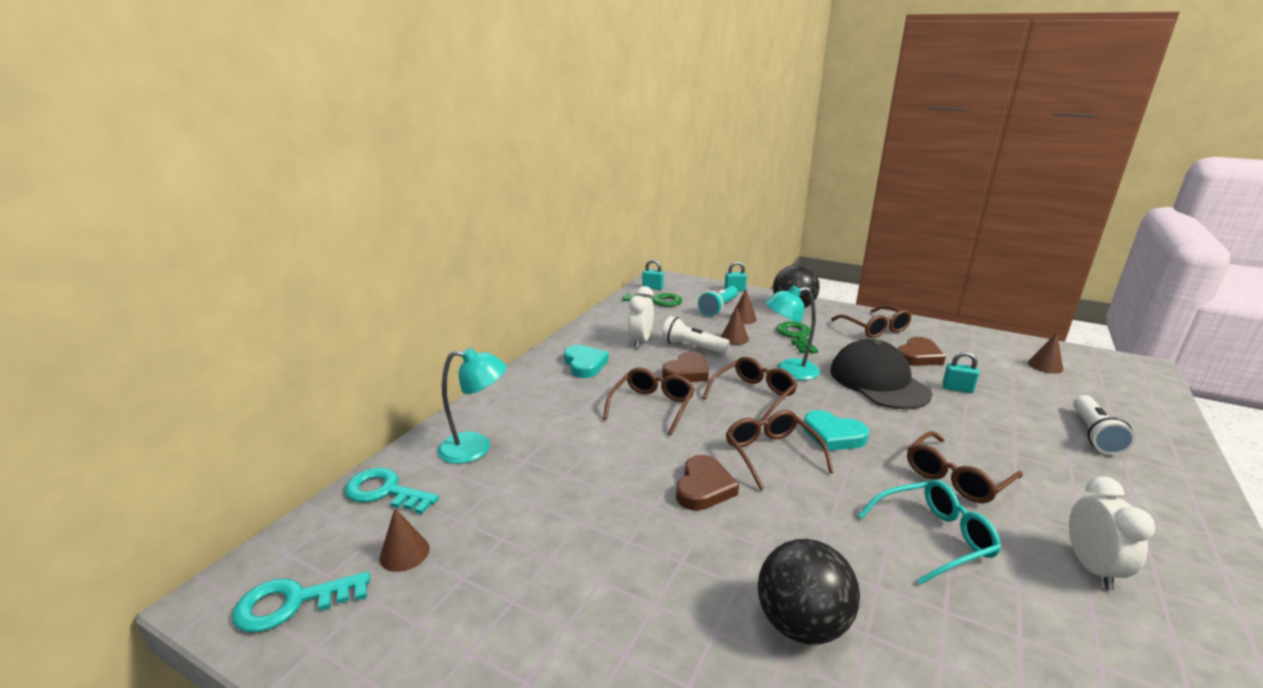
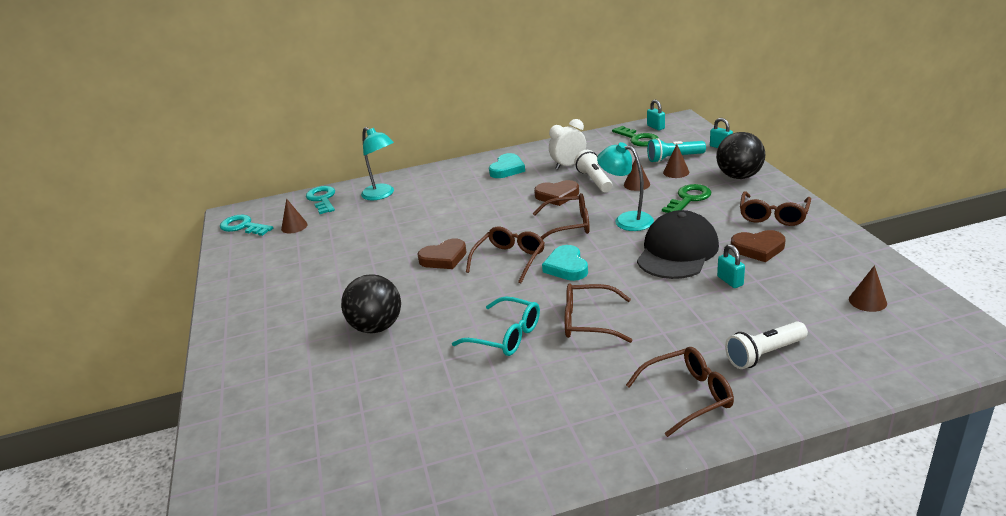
camera: 50 degrees right, 5 degrees up
brown glasses [603,367,695,435] -> brown glasses moved to [626,347,734,437]
white clock [1069,476,1155,590] -> none

